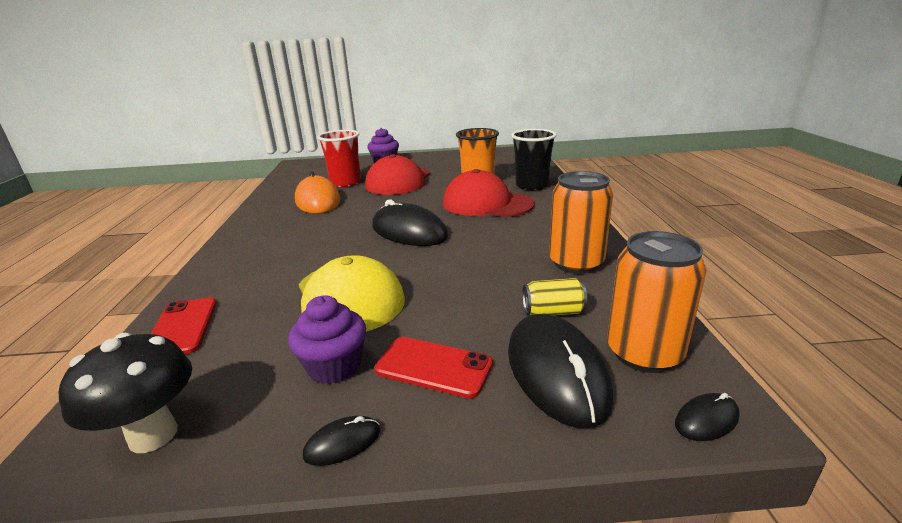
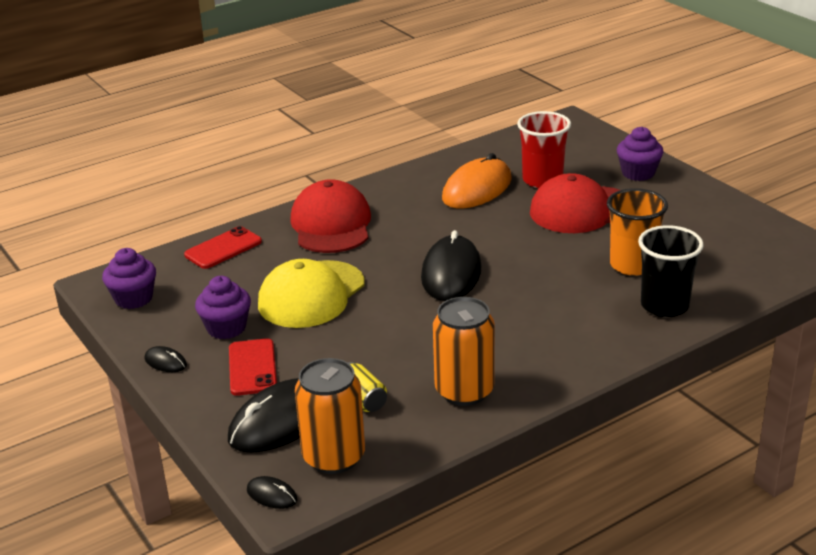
camera: 60 degrees right, 5 degrees up
black mushroom [59,333,192,453] -> purple cupcake [102,248,156,309]
red cap [443,169,535,217] -> red cap moved to [290,179,371,253]

